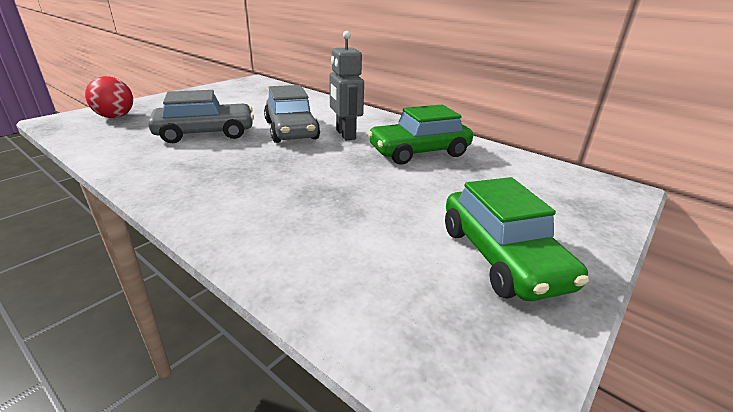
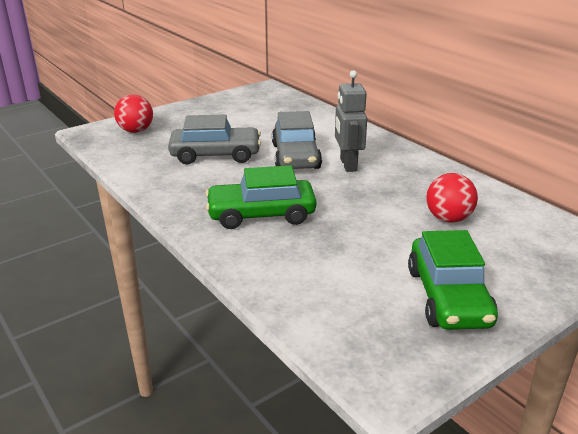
camera: 15 degrees right, 0 degrees up
green car [368,105,473,165] -> green car moved to [205,165,316,229]
none -> red ball [426,173,478,222]

